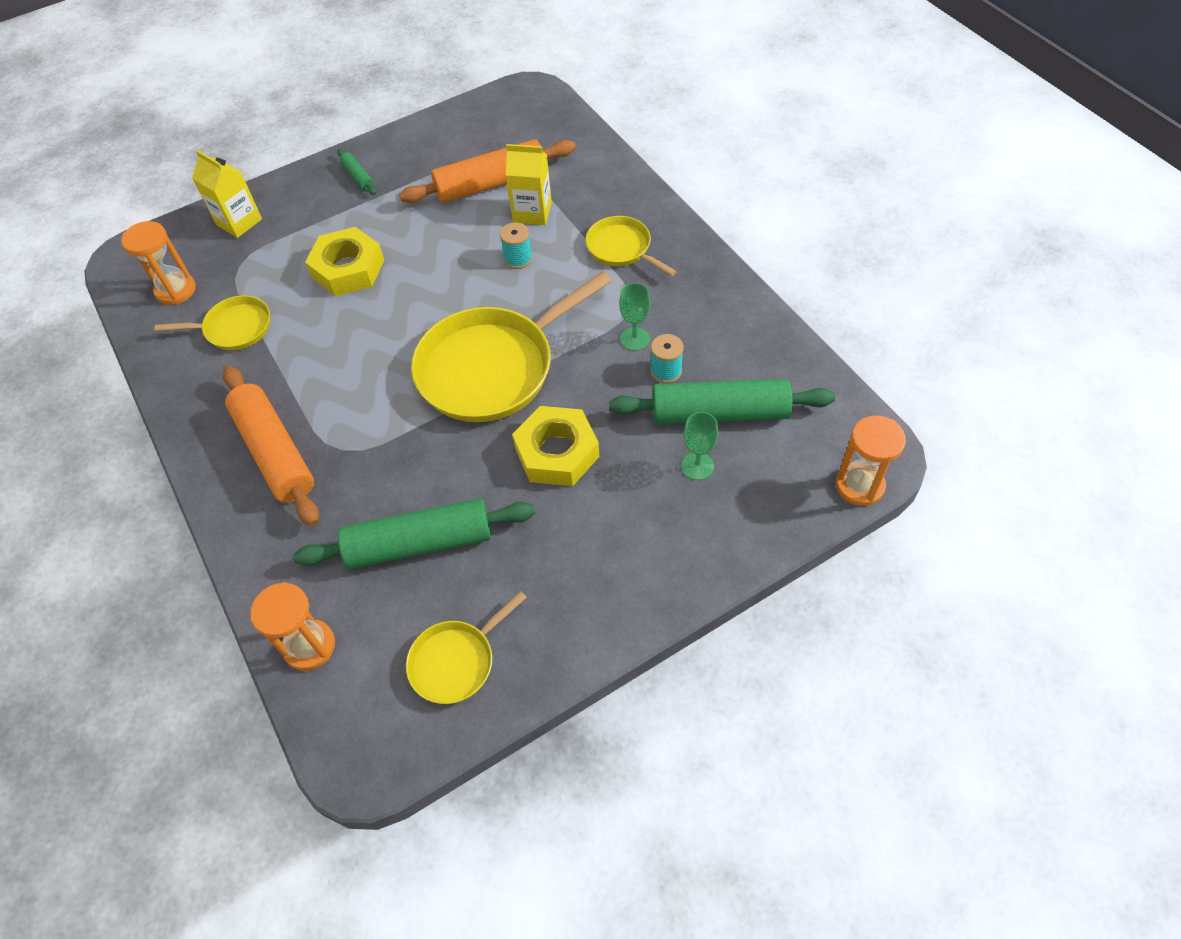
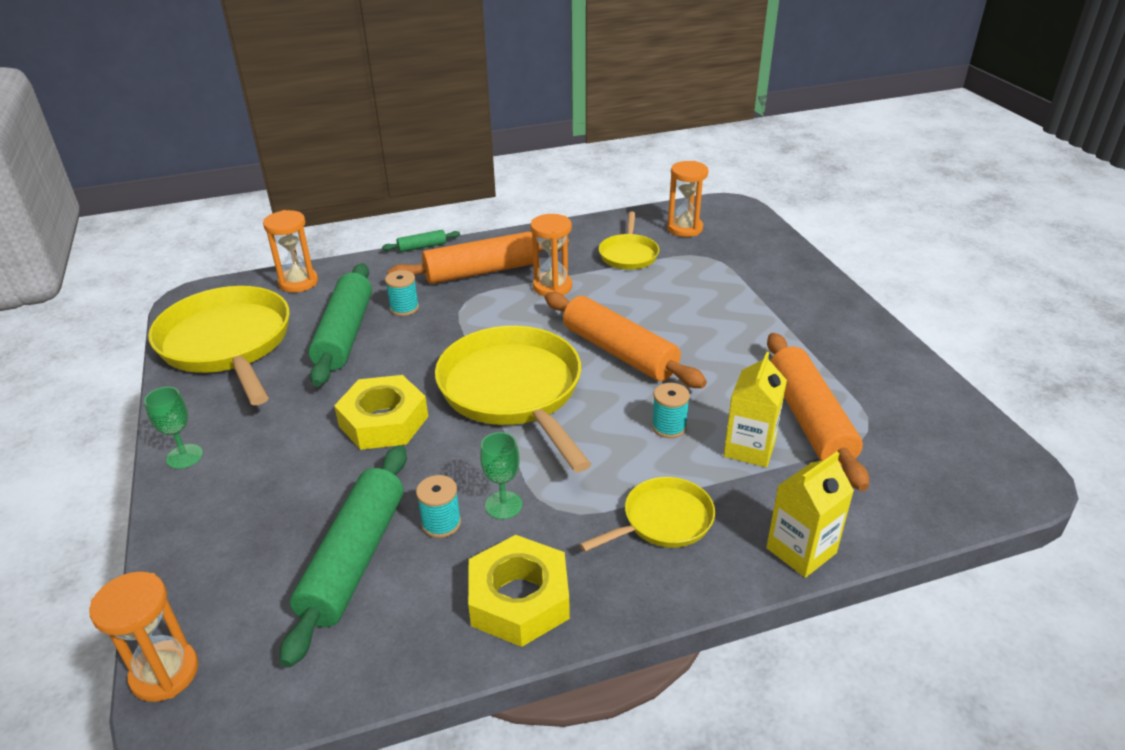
camera: 100 degrees right, 20 degrees down
yellow carton [192,150,262,238] -> yellow carton moved to [766,452,854,578]
yellow nut [305,227,384,296] -> yellow nut moved to [468,535,570,647]
green rolling pin [337,149,376,195] -> green rolling pin moved to [382,230,460,252]
yellow pan [406,591,527,704] -> yellow pan [148,286,290,405], size x1.94
green goblet [681,412,718,480] -> green goblet moved to [144,387,203,469]
none -> turquoise spool [385,270,419,316]
none -> orange hourglass [530,214,572,296]
none -> orange rolling pin [545,292,707,388]

